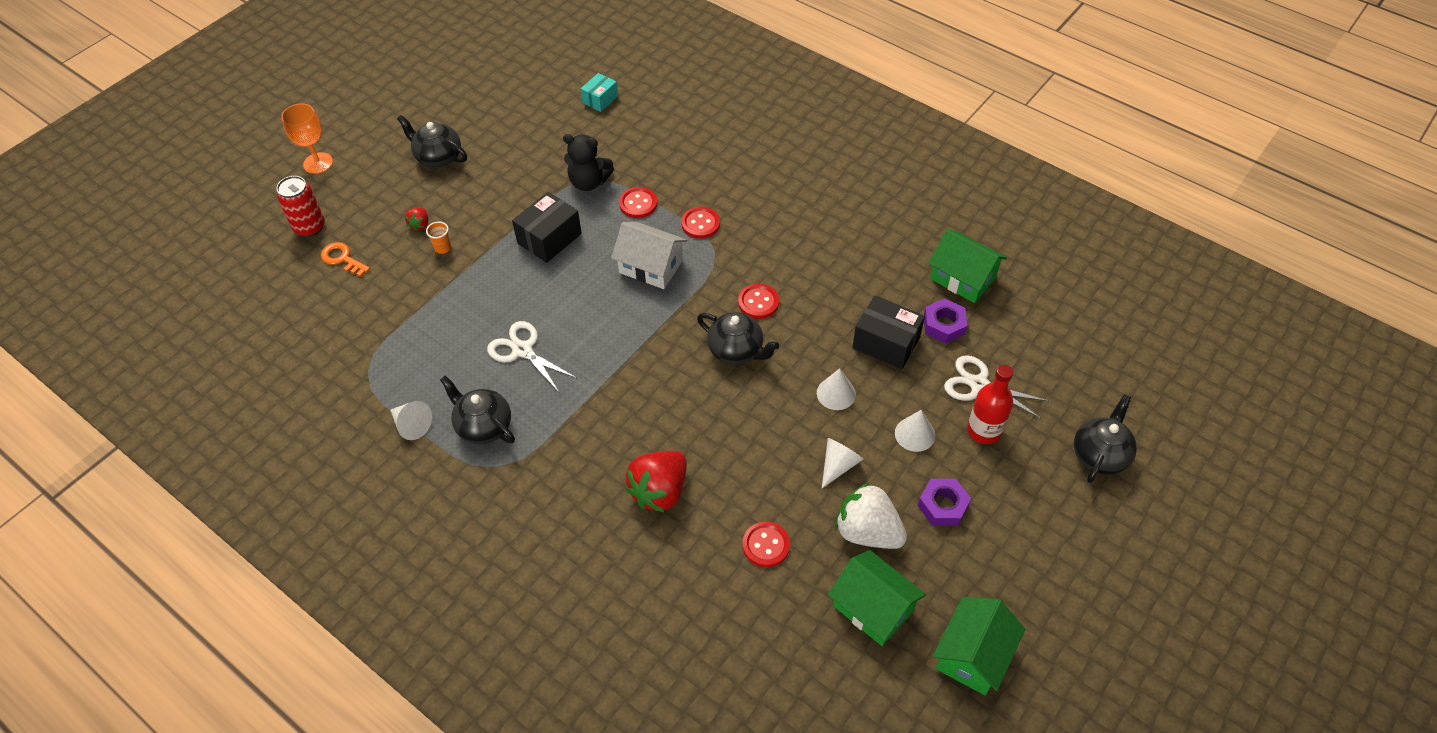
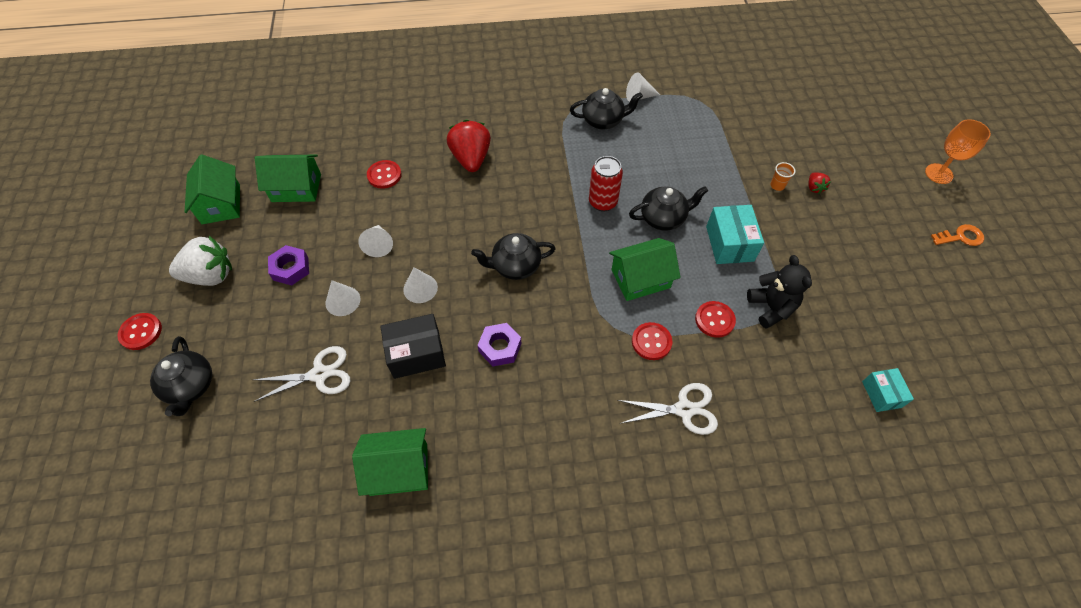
camera: 135 degrees right, 5 degrees up
red can [277,176,325,237] -> red can moved to [589,156,623,211]
orange key [321,242,370,277] -> orange key moved to [931,224,984,246]
black teapot [397,115,467,168] -> black teapot moved to [629,186,708,231]
red strawberry [405,207,428,231] -> red strawberry turned 150 degrees counterclockwise [808,172,831,194]
white scissors [487,321,576,392] -> white scissors moved to [617,383,718,435]
black box [512,192,582,263] -> turquoise box [706,205,764,264]
black teddy bear [563,134,614,191] -> black teddy bear turned 105 degrees clockwise [747,255,812,329]
white house [611,222,687,289] -> green house [609,238,681,301]
red button [738,284,779,319] -> red button moved to [117,313,162,350]
white strawberry [835,482,907,549] -> white strawberry moved to [169,236,232,286]
purple nut [924,298,967,343] -> purple nut moved to [477,323,522,366]
red bottle [967,365,1013,444] -> none

